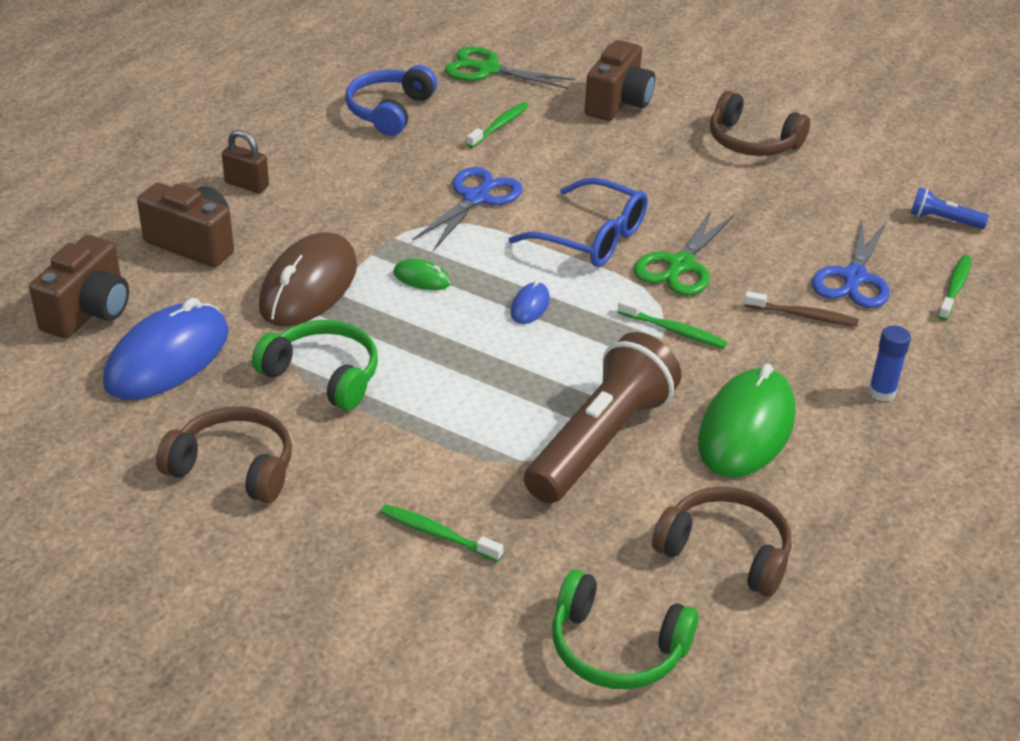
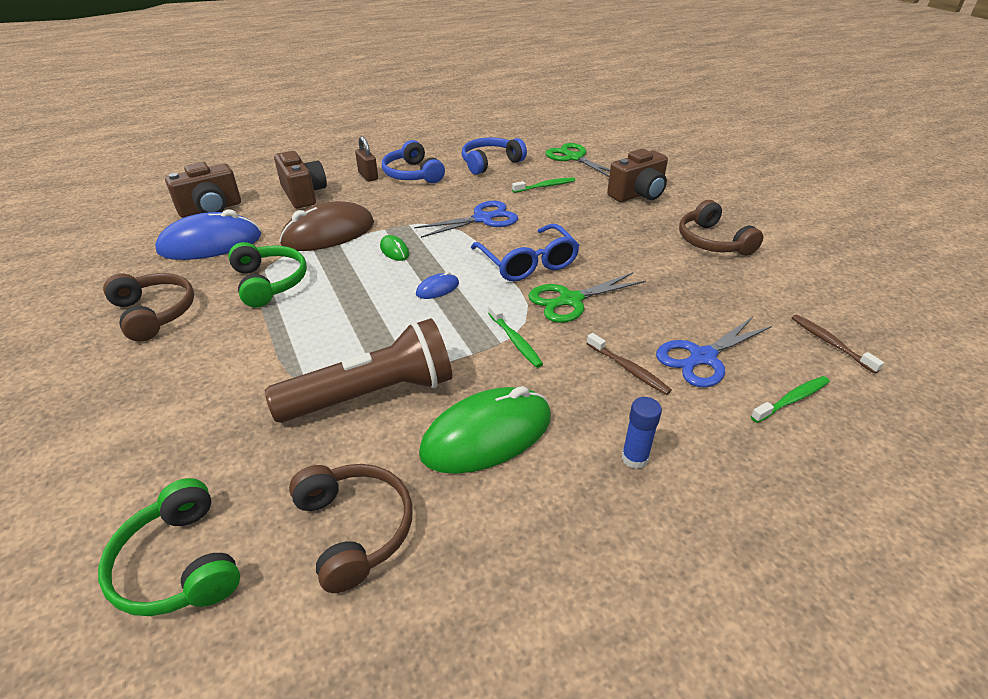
camera: 35 degrees right, 0 degrees up
green toothbrush [380,504,503,562] -> none
blue flashlight [910,187,989,229] -> brown toothbrush [792,314,884,374]
none -> blue headphones [382,140,445,183]

